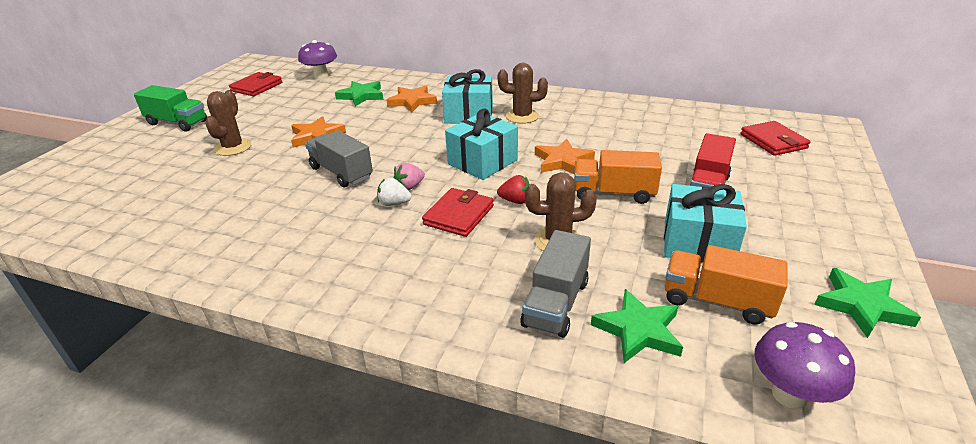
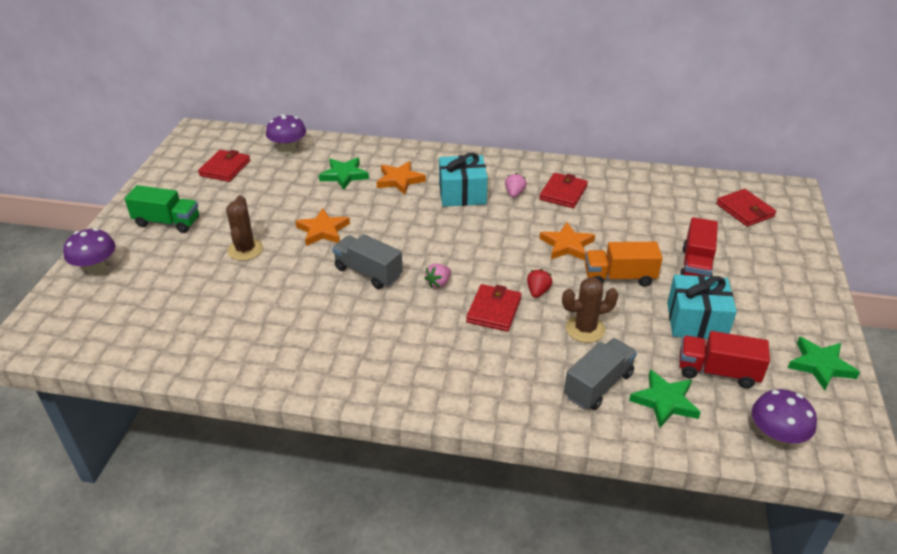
camera: 10 degrees left, 5 degrees up
white strawberry [377,177,412,206] -> none
turquoise gift [445,109,518,180] -> none
red strawberry [497,175,530,204] -> red strawberry turned 75 degrees counterclockwise [527,269,552,298]
brown cactus [498,63,548,124] -> pink strawberry [505,173,527,198]
grey truck [520,230,591,338] -> grey truck turned 150 degrees counterclockwise [564,338,637,410]
orange truck [665,245,788,325] -> red truck [679,331,770,388]
none -> purple mushroom [63,228,115,276]
none -> red wallet [539,173,588,208]

